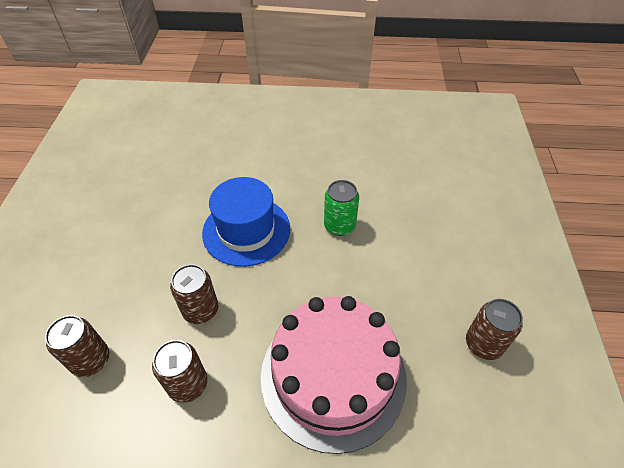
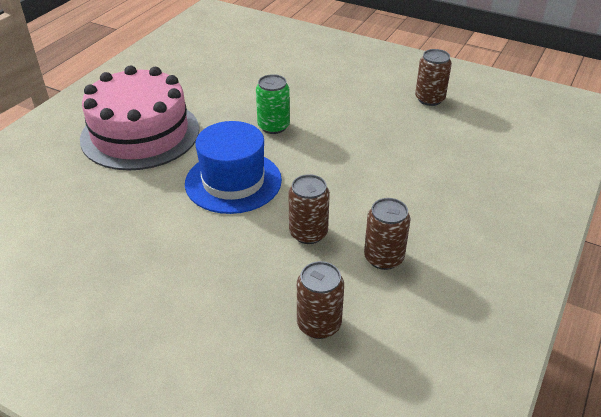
camera: 65 degrees left, 10 degrees down
pink cake [261,296,407,454] -> pink cake moved to [80,65,199,171]

